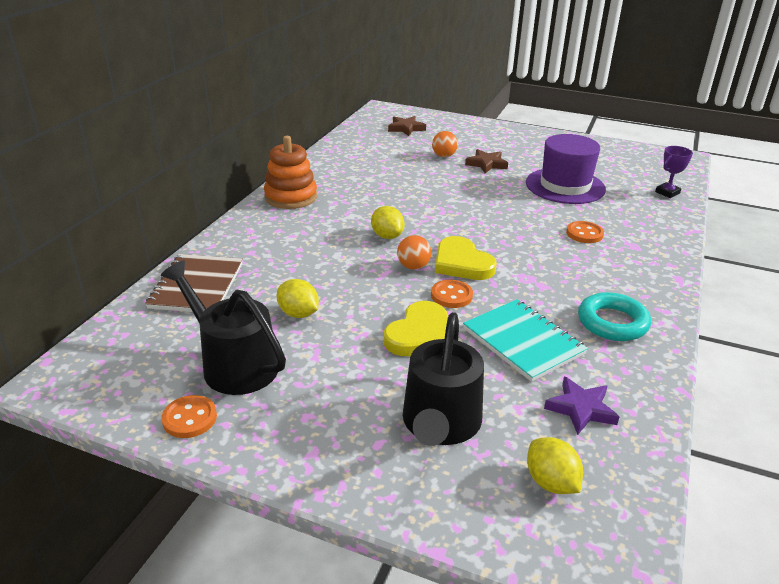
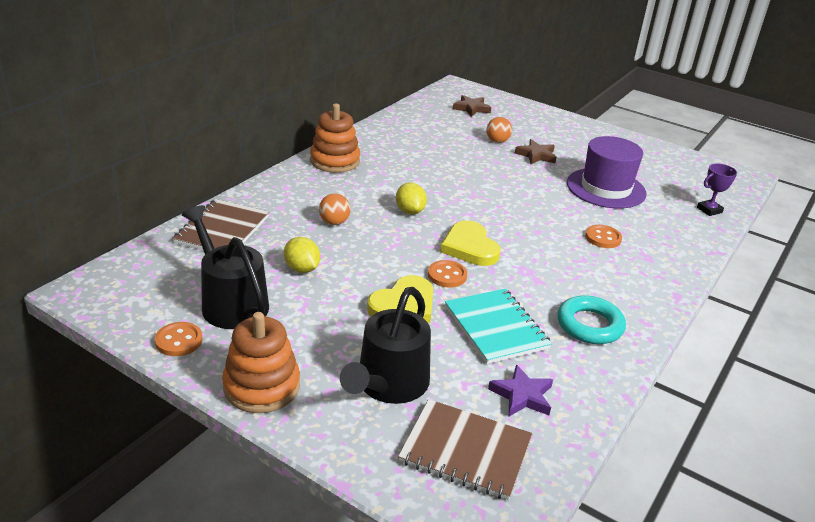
camera: 10 degrees right, 0 degrees up
orange ball [397,235,431,270] -> orange ball moved to [319,193,351,225]
yellow lemon [527,437,583,494] -> brown notebook [398,399,532,500]
none -> orange stacking toy [222,312,300,413]

